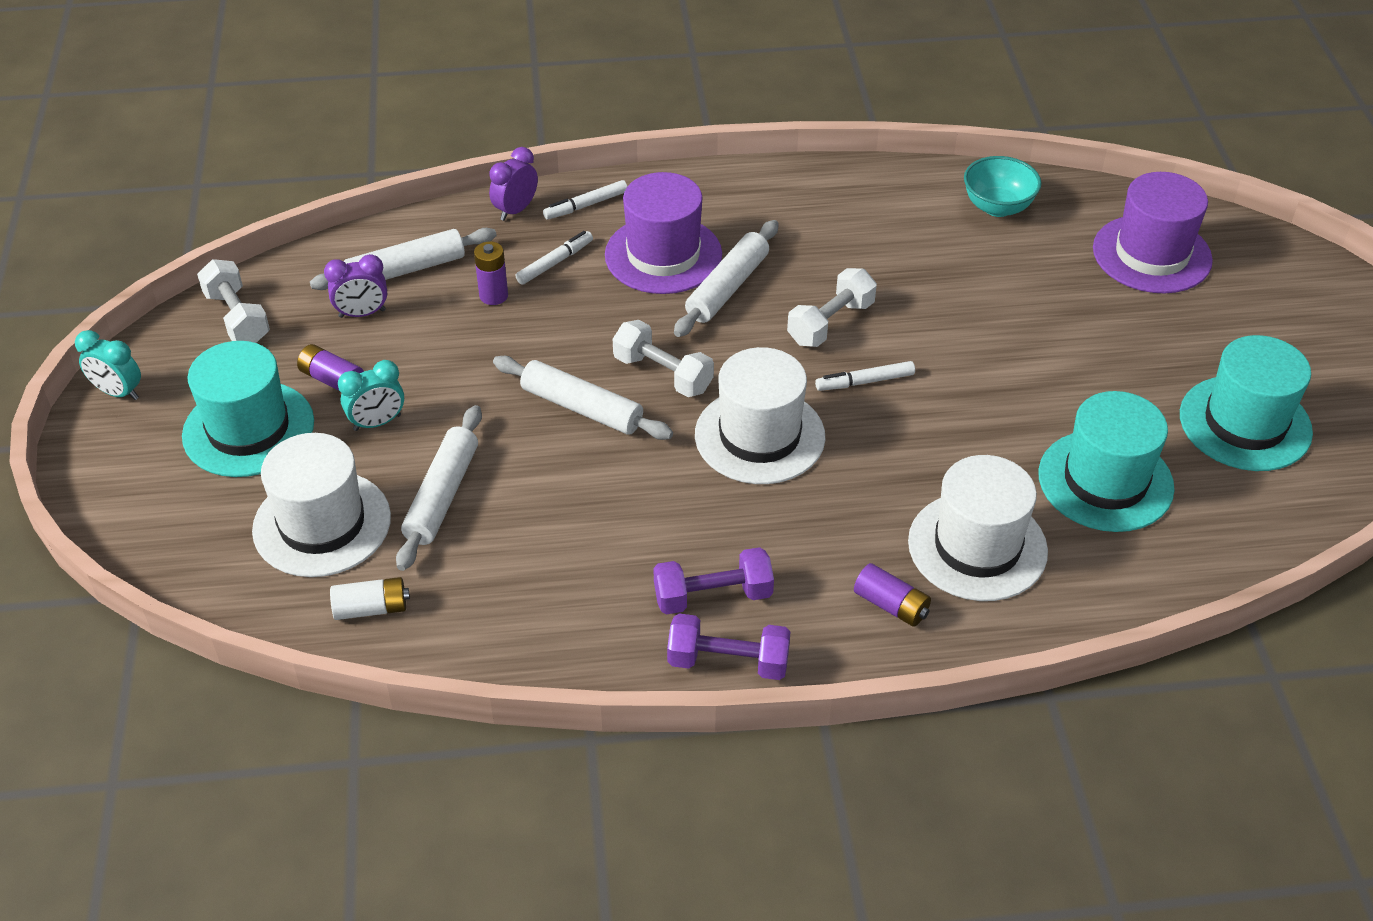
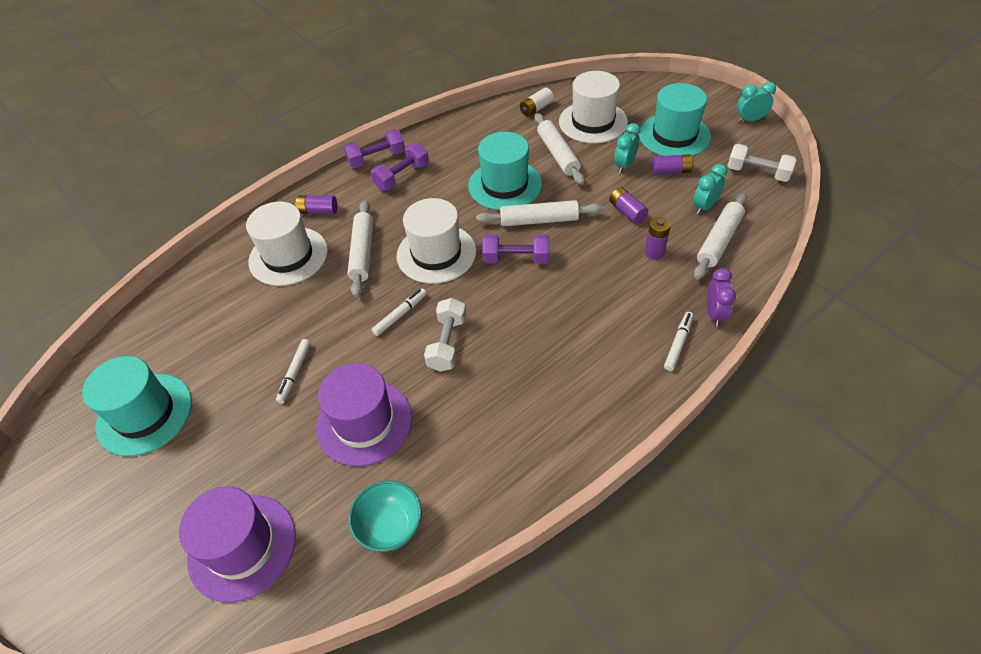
camera: 150 degrees right, 5 degrees up
purple clock [324,254,387,318] -> turquoise clock [693,164,727,214]
white marker [516,231,593,285] -> white marker moved to [276,339,311,404]
purple hat [605,172,722,294] -> purple hat moved to [316,363,412,466]
white dumbbell [613,320,714,397] -> purple dumbbell [482,234,549,264]
white rolling pin [674,220,779,337] -> white rolling pin moved to [348,200,373,297]
turquoise hat [1038,391,1175,532] -> turquoise hat moved to [468,132,542,210]
none -> purple battery [609,187,648,224]

